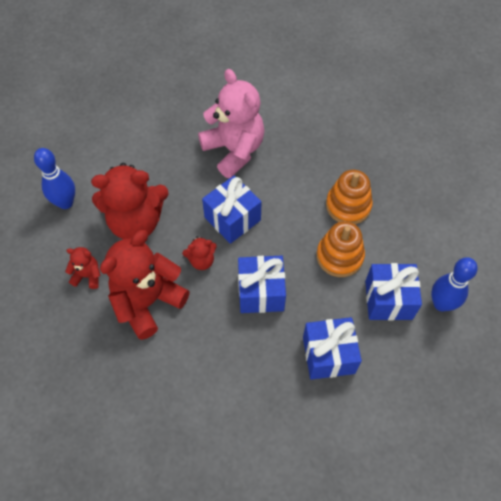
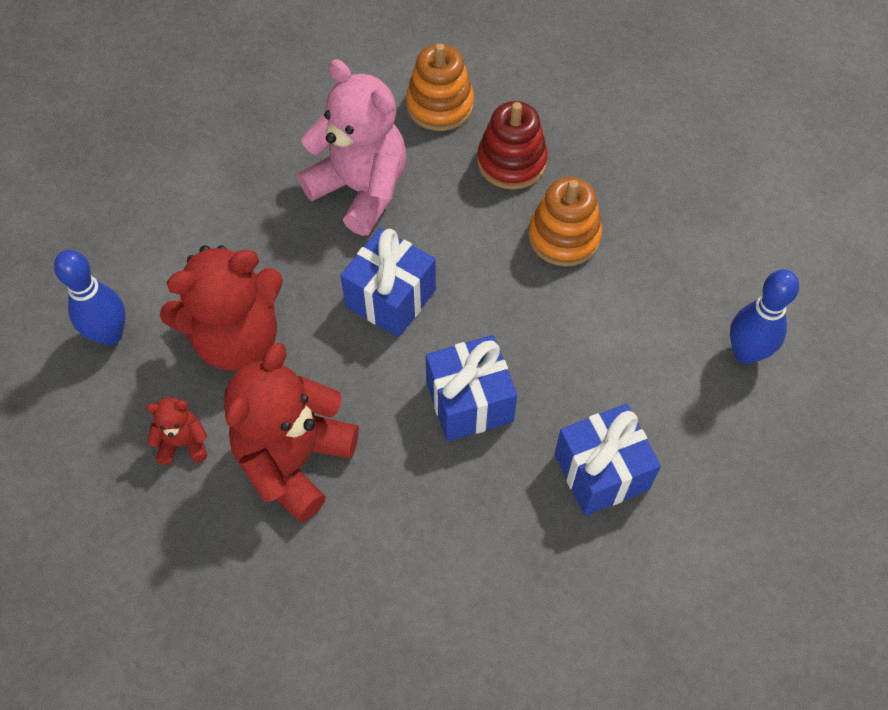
camera: 15 degrees left, 0 degrees up
red teddy bear [182,236,217,270] -> none
orange stacking toy [316,221,365,277] -> orange stacking toy moved to [406,43,474,131]
blue gift [365,263,422,320] -> none
none -> red stacking toy [477,101,548,189]

